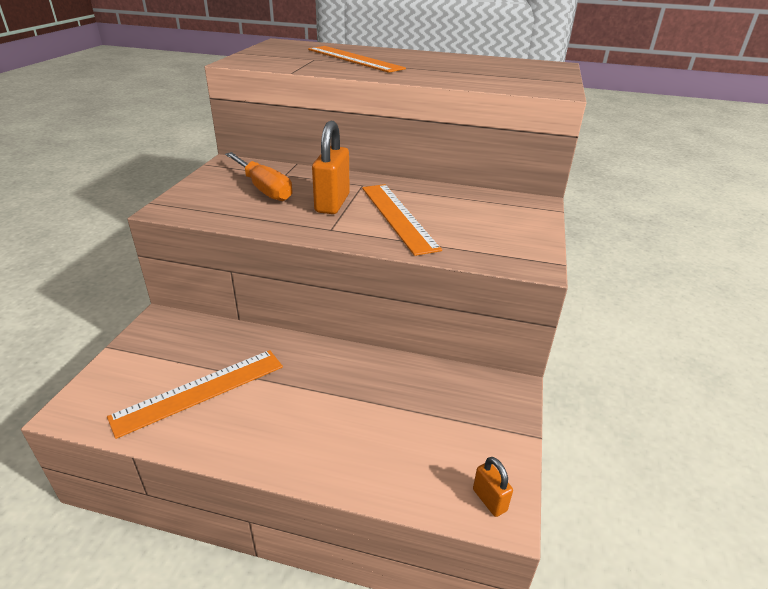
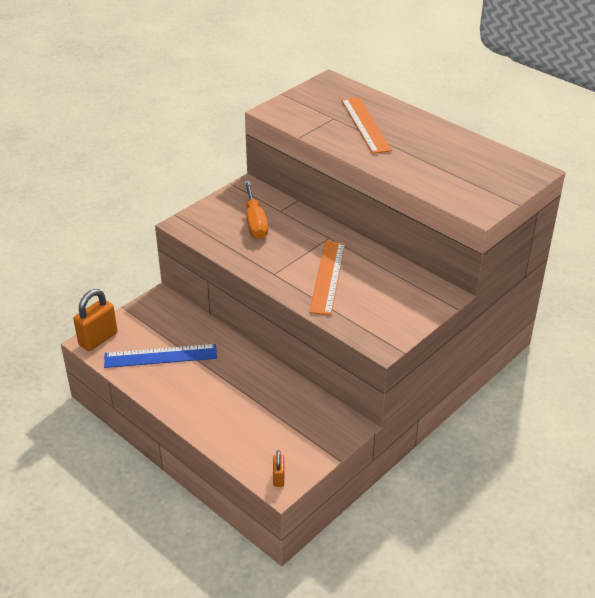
camera: 30 degrees right, 5 degrees up
orange ruler [107,350,283,439] -> blue ruler [104,344,217,368]
orange padlock [312,121,350,214] -> orange padlock moved to [73,289,118,351]

